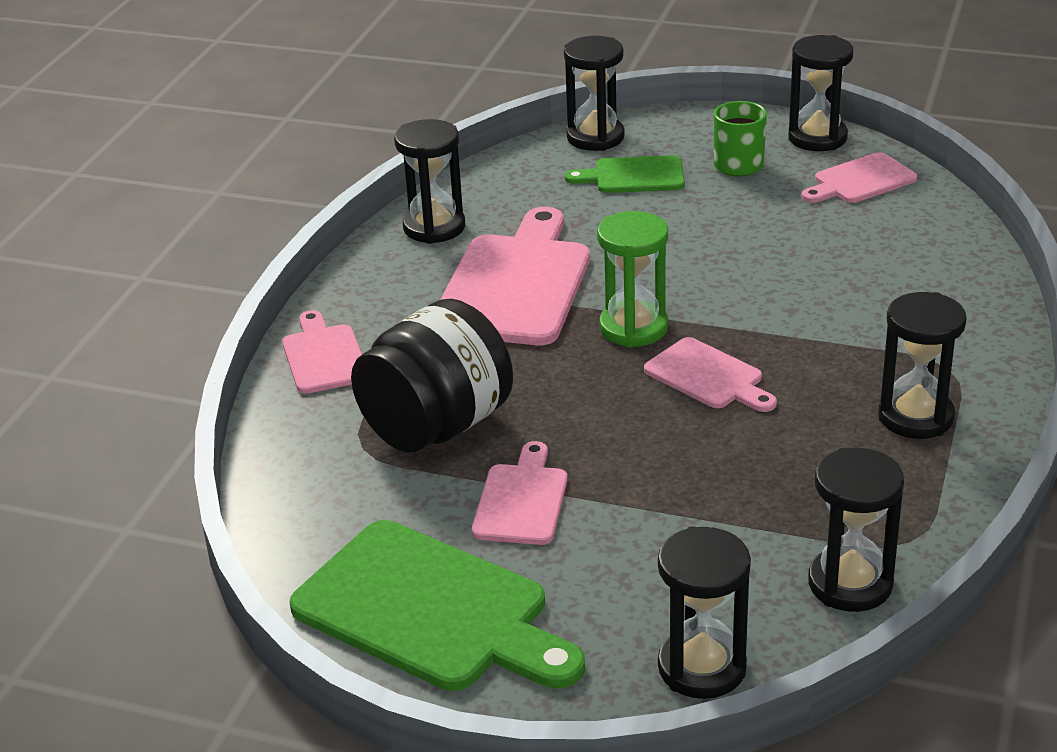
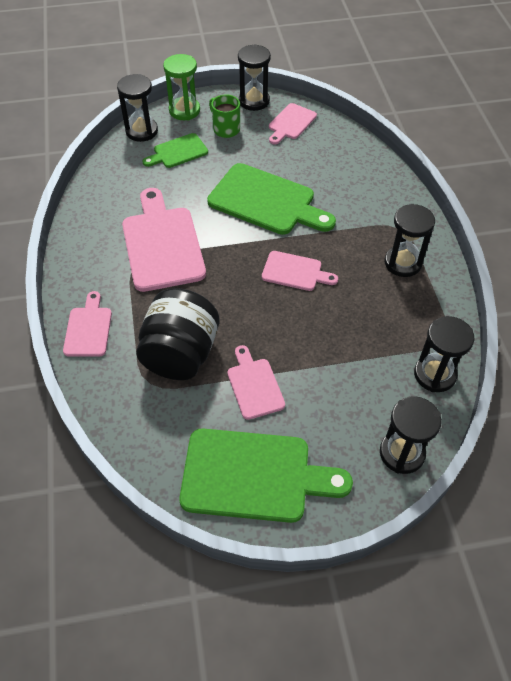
camera: 30 degrees left, 20 degrees up
pink cutting board [282,310,362,394] -> pink cutting board turned 45 degrees clockwise [63,291,112,357]
black hourglass [394,119,465,244] -> none
green hourglass [597,211,668,348] -> green hourglass moved to [163,54,200,120]
none -> green cutting board [207,163,336,235]

